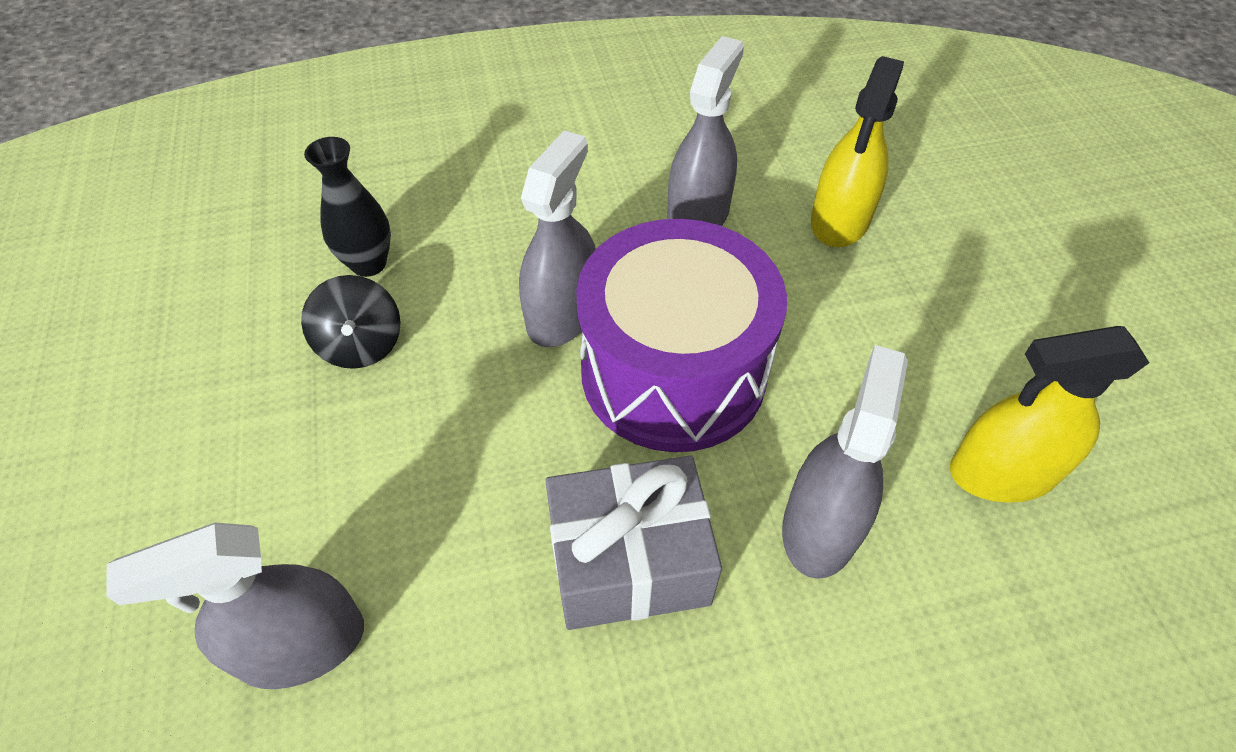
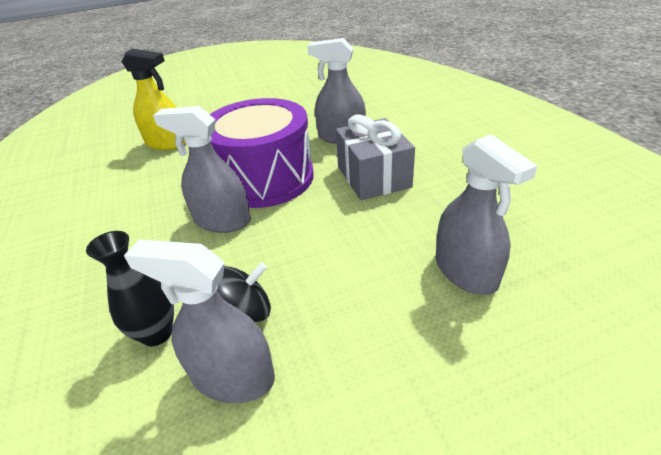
camera: 95 degrees left, 15 degrees down
grey spray bottle [667,36,744,226] -> grey spray bottle moved to [124,240,275,403]
yellow spray bottle [950,326,1149,503] -> none

